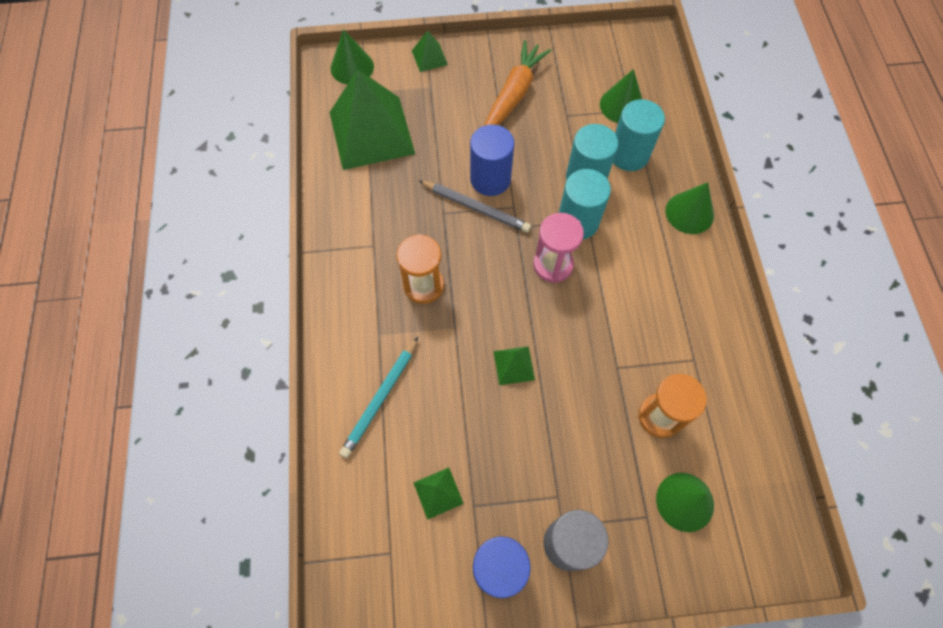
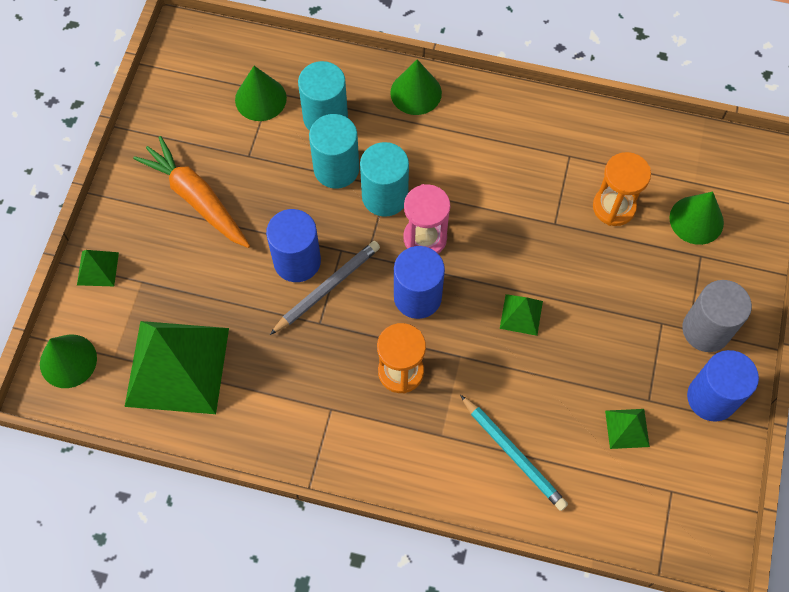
camera: 70 degrees left, 0 degrees up
none -> blue cylinder [394,246,445,319]

